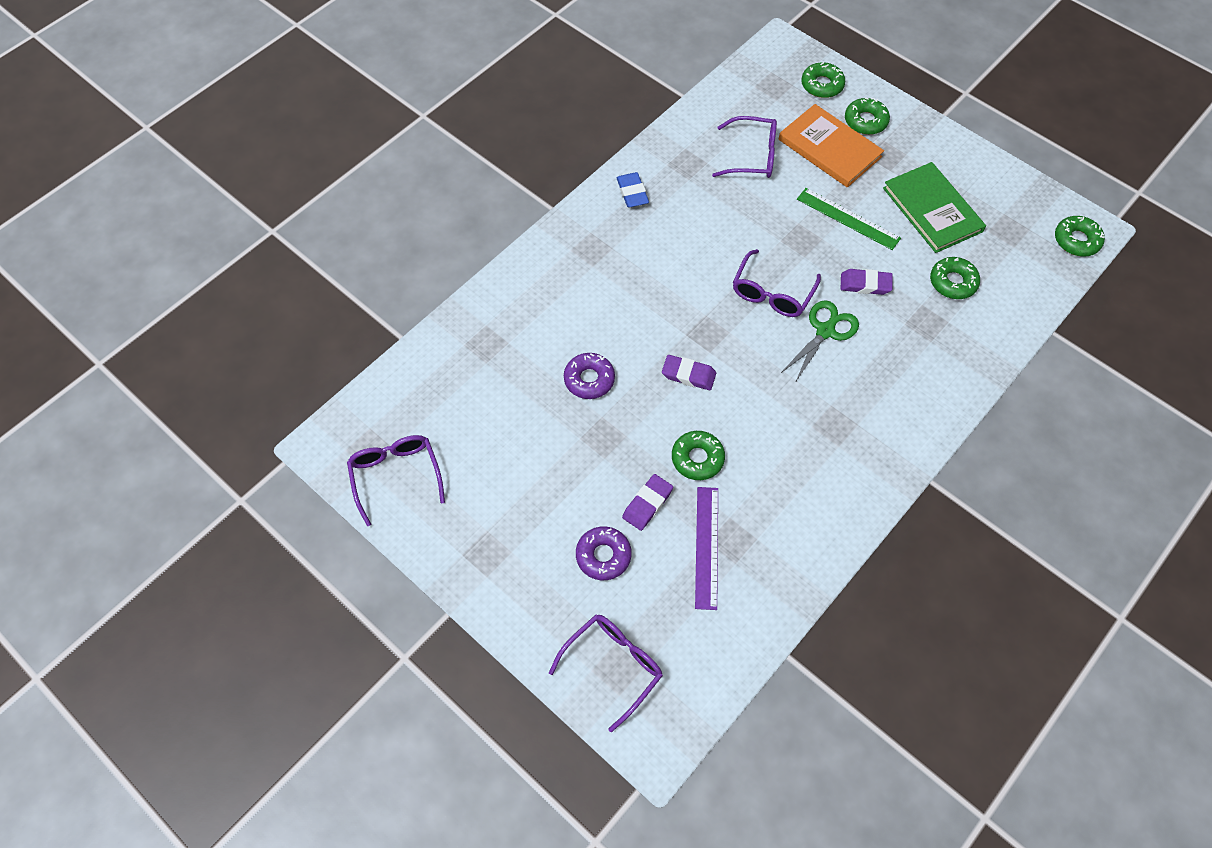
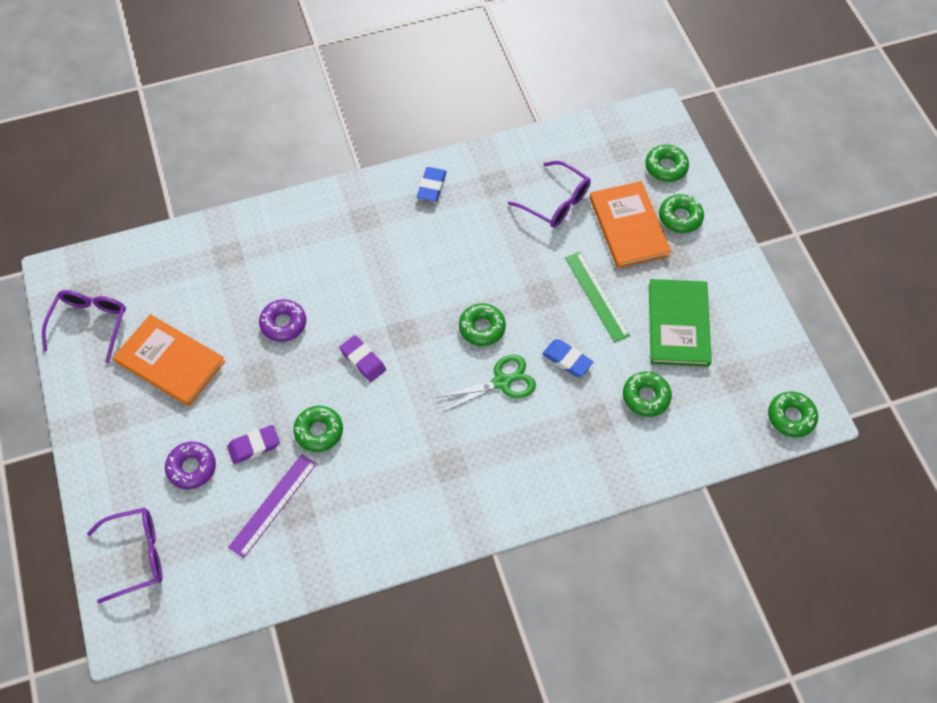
camera: 30 degrees right, 0 degrees up
purple glasses [733,249,821,317] -> green donut [459,303,506,346]
purple eraser [841,269,893,295] -> blue eraser [542,339,593,377]
none -> orange book [113,314,225,406]

